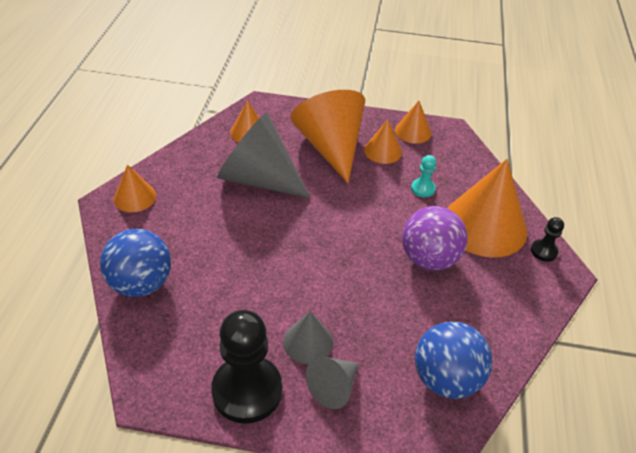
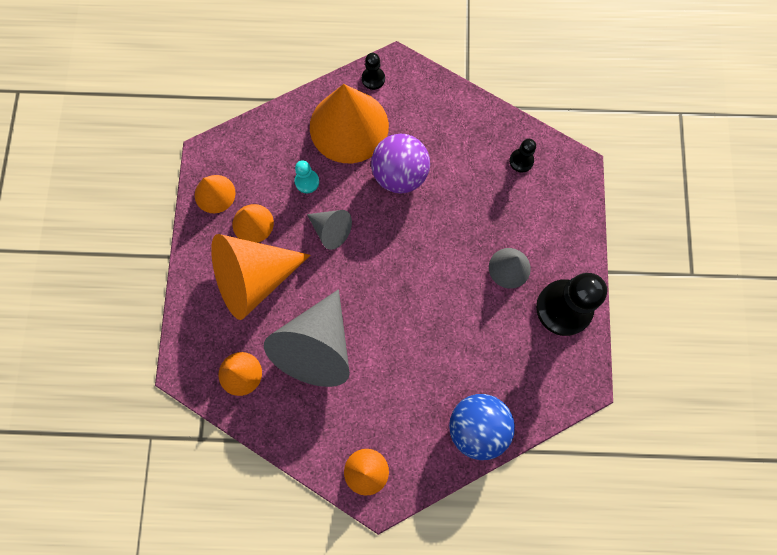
camera: 95 degrees left, 30 degrees up
grey cone [306,357,359,409] -> grey cone moved to [307,210,352,250]
blue ball [415,322,492,399] -> black pawn [509,139,536,172]

